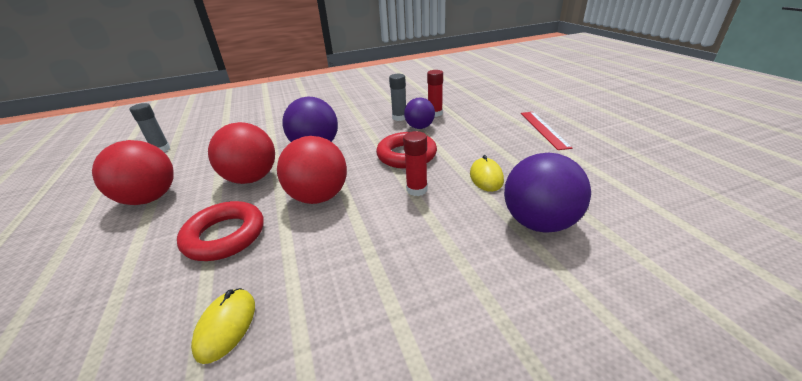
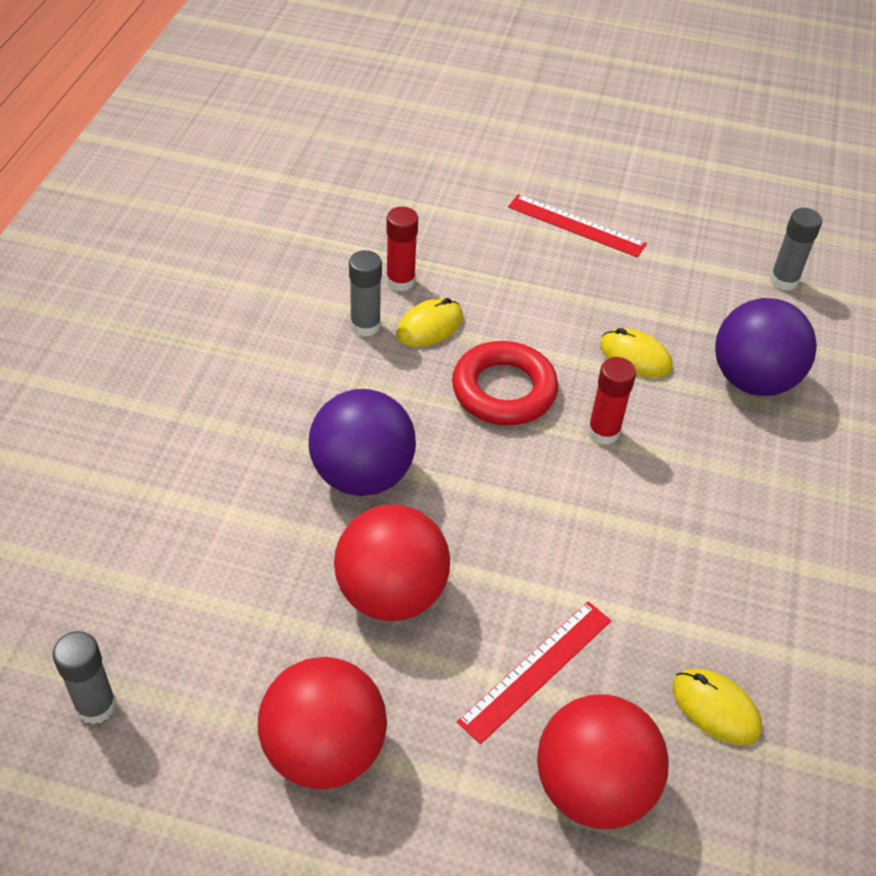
camera: 60 degrees left, 15 degrees up
red ring [177,201,263,261] -> red ruler [457,601,611,744]
red ball [277,136,347,204] -> red ball moved to [537,694,669,829]
purple ball [404,98,435,129] -> yellow mouse [396,298,463,347]
none -> grey glue stick [770,208,822,291]

